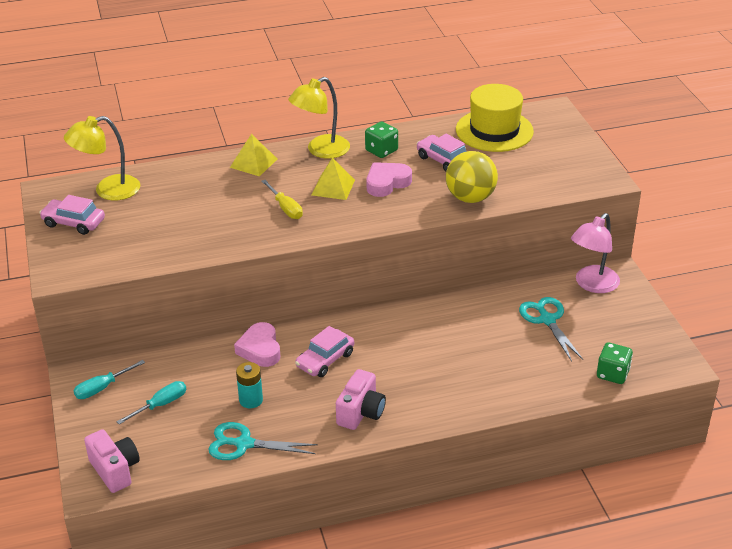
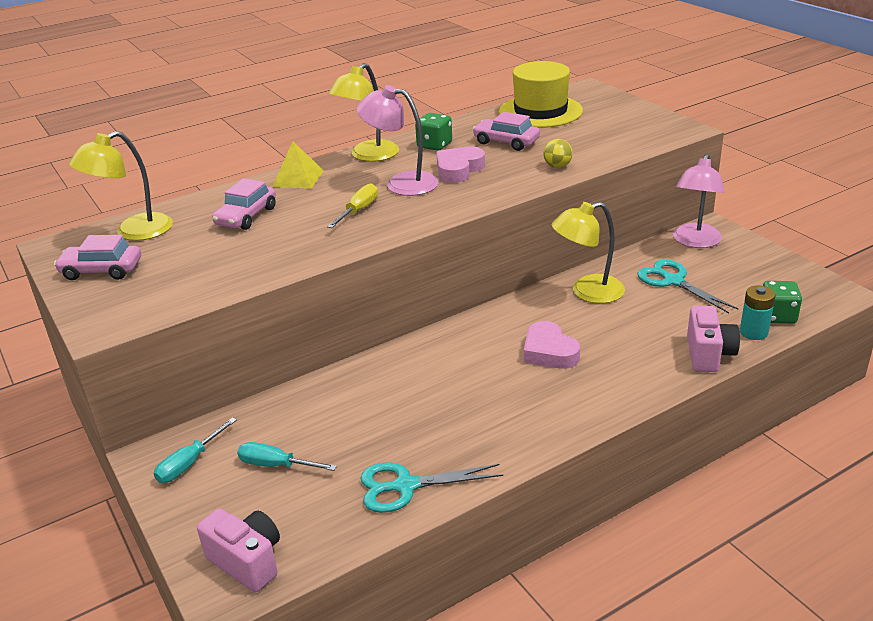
camera: 15 degrees left, 5 degrees down
turquoise screwdriver [116,381,186,425] -> turquoise screwdriver turned 105 degrees counterclockwise [237,442,337,471]
pink heart [234,322,280,367] -> pink heart moved to [524,321,580,369]
turquoise battery [236,362,263,408] -> turquoise battery moved to [740,285,775,340]
yellow screwdriver [261,180,303,219] -> yellow screwdriver turned 105 degrees counterclockwise [327,183,378,228]
pink car [295,326,354,377] -> pink car moved to [212,178,276,230]
yellow pyramid [312,158,355,200] -> pink lamp [356,85,439,196]
pink camera [336,369,386,430] -> pink camera moved to [687,306,740,372]
yellow ball [446,151,498,203] -> yellow ball [544,139,573,168], size x0.49
none -> yellow lamp [551,202,625,303]

